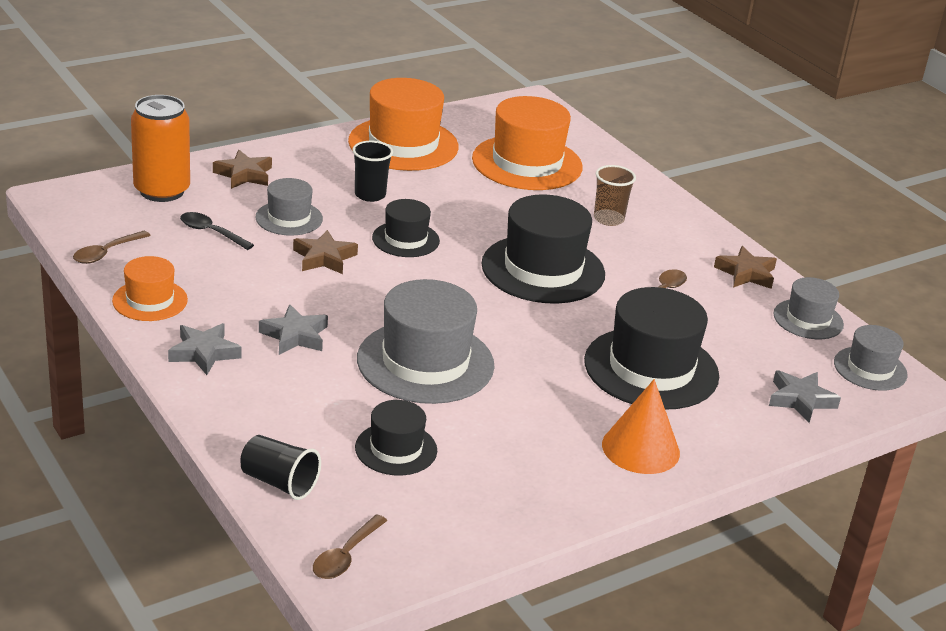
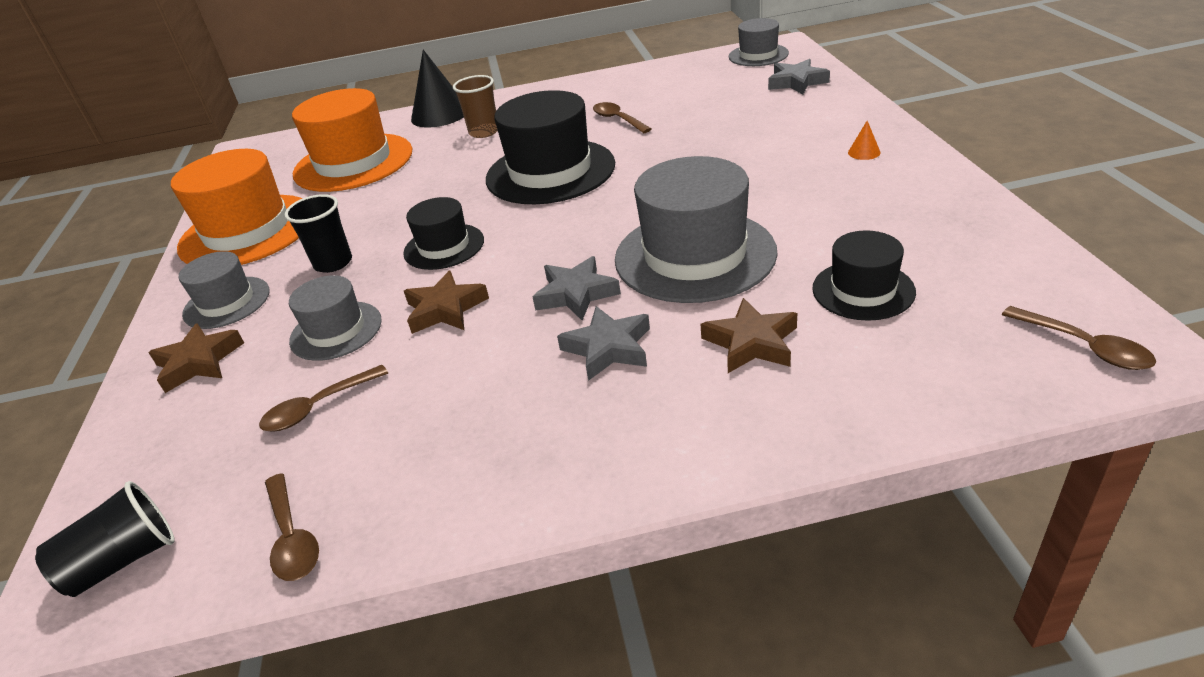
camera: 60 degrees left, 5 degrees up
orange hat [112,256,188,321] -> none
orange can [131,95,190,202] -> none
grey star [168,323,242,375] -> grey star moved to [533,256,621,321]
black spoon [180,212,254,250] -> brown spoon [259,365,388,432]
black cup [240,435,321,500] -> black cup moved to [35,481,175,597]
black hat [584,287,719,409] -> none
orange cone [602,379,680,474] -> orange cone [848,121,880,160], size x0.41
brown star [714,246,777,289] -> brown star moved to [701,298,797,373]
grey hat [773,277,844,339] -> grey hat moved to [179,251,270,329]
none -> black cone [411,50,464,128]

